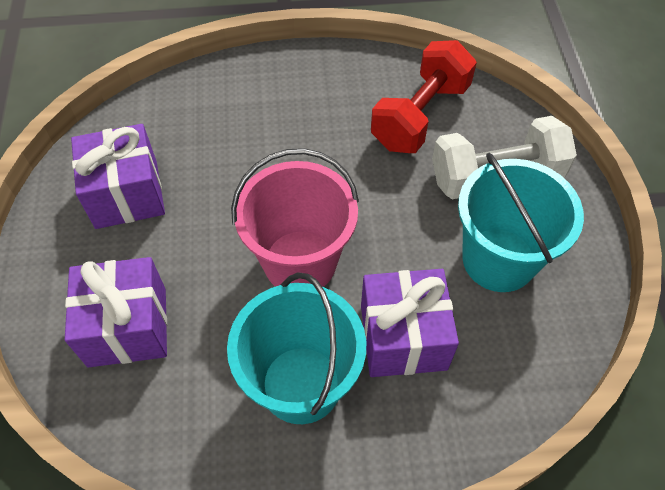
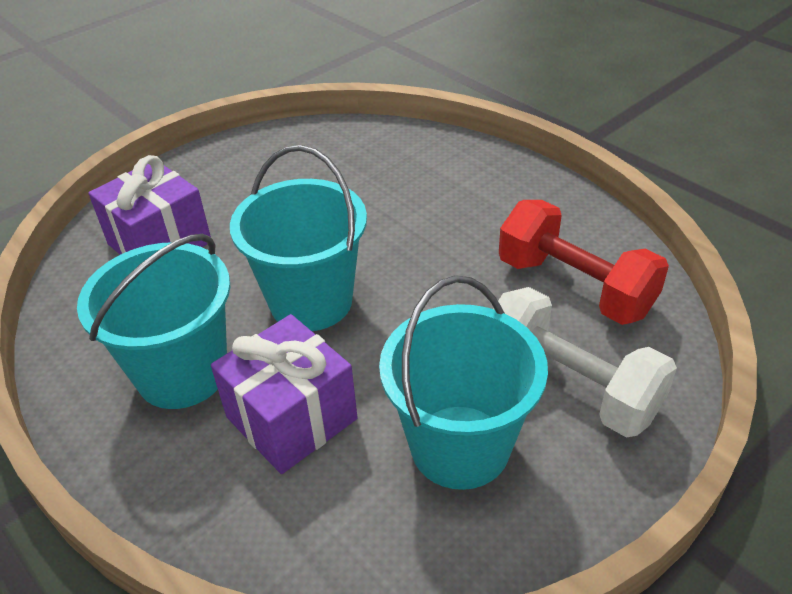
camera: 55 degrees right, 15 degrees down
purple gift [71,124,165,229] -> none
pink bucket [231,148,359,287] -> turquoise bucket [230,145,367,331]
red dumbbell [371,40,477,153] -> red dumbbell turned 45 degrees clockwise [499,200,669,325]

